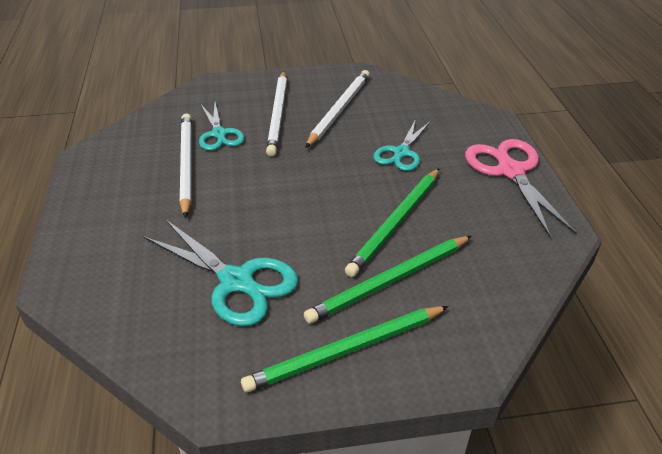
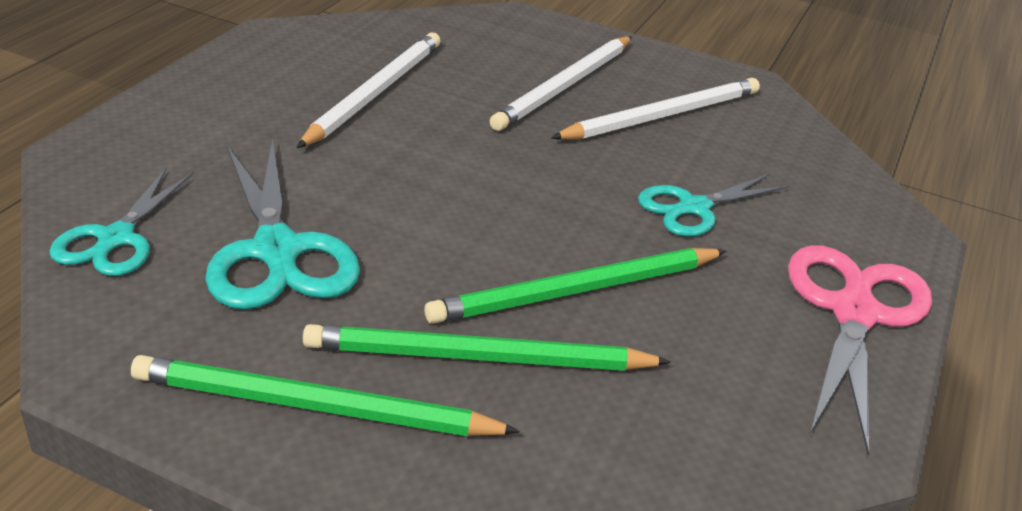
camera: 30 degrees right, 5 degrees down
turquoise scissors [199,103,245,151] -> turquoise scissors moved to [49,168,194,276]

